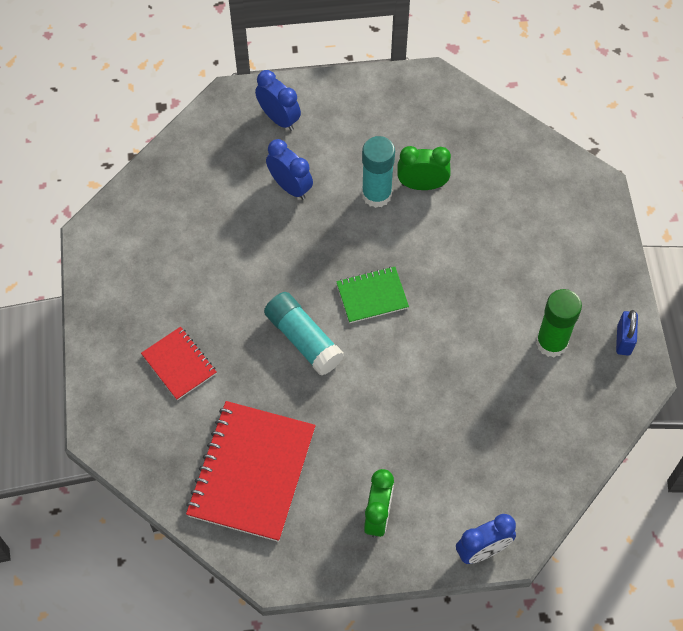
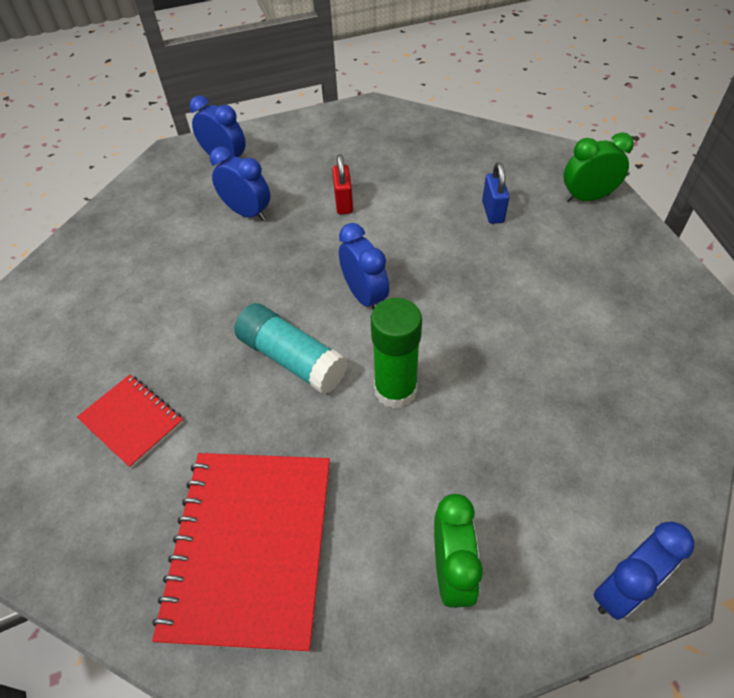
camera: 10 degrees left, 10 degrees down
green notebook [336,267,409,323] -> blue clock [339,223,389,310]
turquoise glue stick [362,136,395,208] -> red padlock [332,154,353,215]
green clock [397,146,451,190] -> green clock moved to [564,132,634,202]
green glue stick [536,289,582,357] -> green glue stick moved to [371,298,422,409]
blue padlock [616,310,638,356] -> blue padlock moved to [482,162,509,224]

